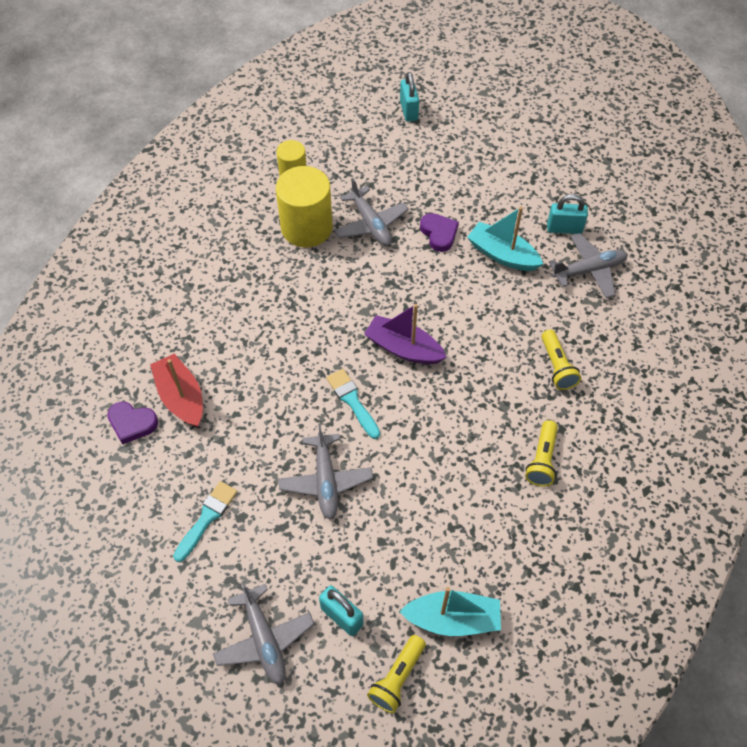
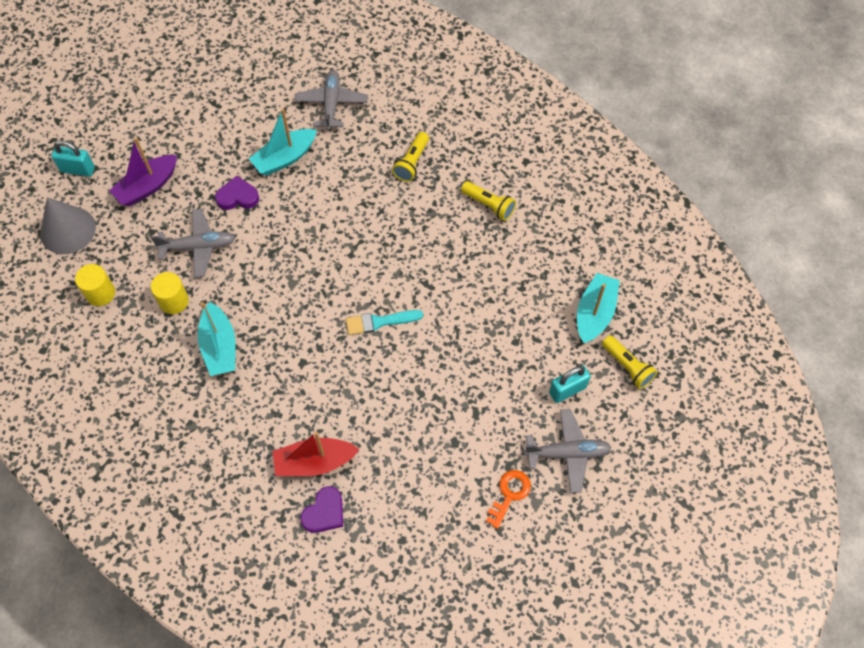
camera: 70 degrees left, 5 degrees up
turquoise brush [173,481,238,562] -> none
yellow cylinder [276,166,333,247] -> yellow cylinder [151,272,189,314], size x0.56
grey plane [278,423,373,520] -> none
purple boat [364,304,447,364] -> purple boat moved to [109,138,177,206]
yellow flashlight [541,330,581,390] -> yellow flashlight turned 105 degrees clockwise [392,132,429,182]
turquoise padlock [547,194,588,234] -> none
none -> grey cone [40,197,96,254]
none -> turquoise boat [198,302,236,376]
none -> orange key [486,470,531,529]

